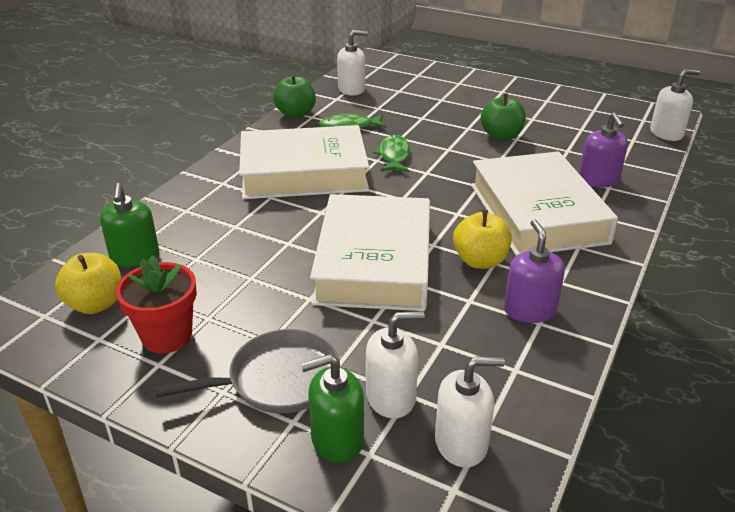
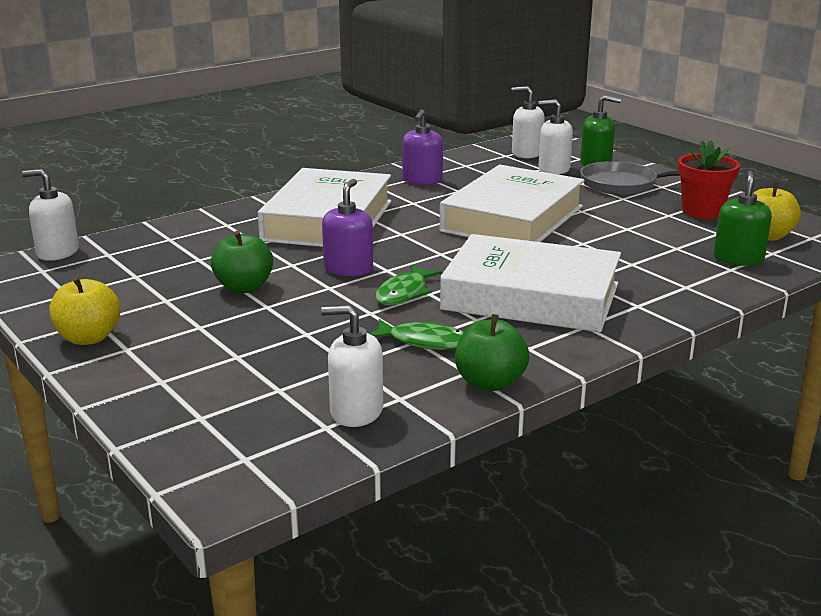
camera: 155 degrees left, 10 degrees down
yellow apple [453,210,512,269] -> yellow apple moved to [49,276,121,345]
purple soap dispenser [579,112,628,188] -> purple soap dispenser moved to [322,179,373,276]

